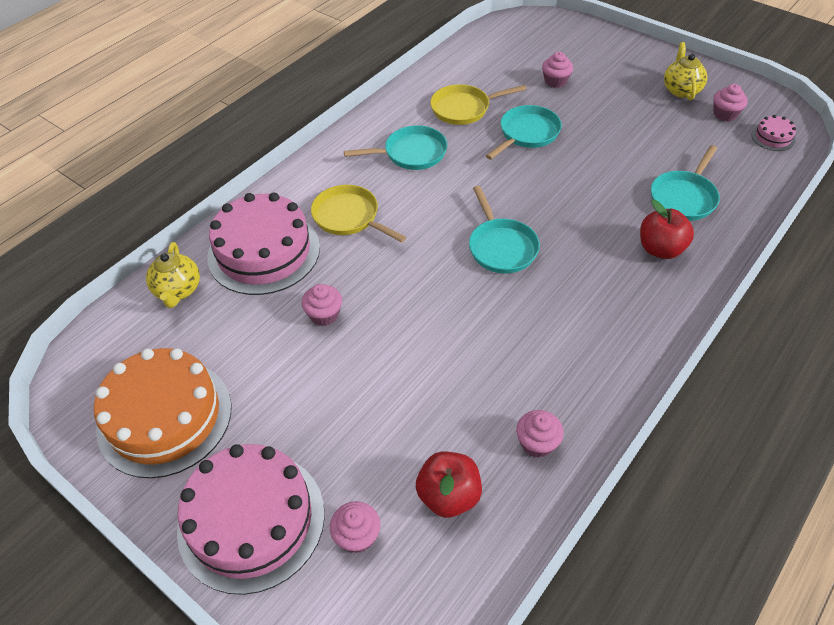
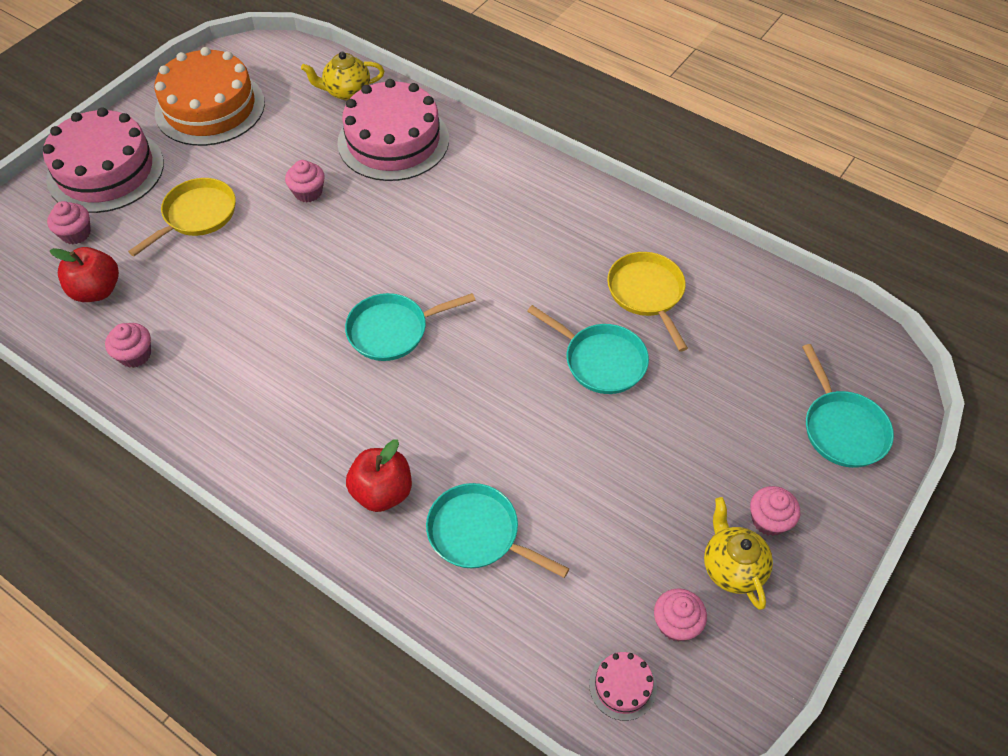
camera: 85 degrees right, 5 degrees up
yellow pan [311,185,406,242] -> yellow pan moved to [128,178,236,256]
turquoise pan [344,125,447,170] -> turquoise pan moved to [802,344,894,468]
pink cupcake [542,52,573,88] -> pink cupcake moved to [750,486,800,536]
yellow teapot [664,42,708,100] -> yellow teapot turned 105 degrees counterclockwise [704,497,773,610]

